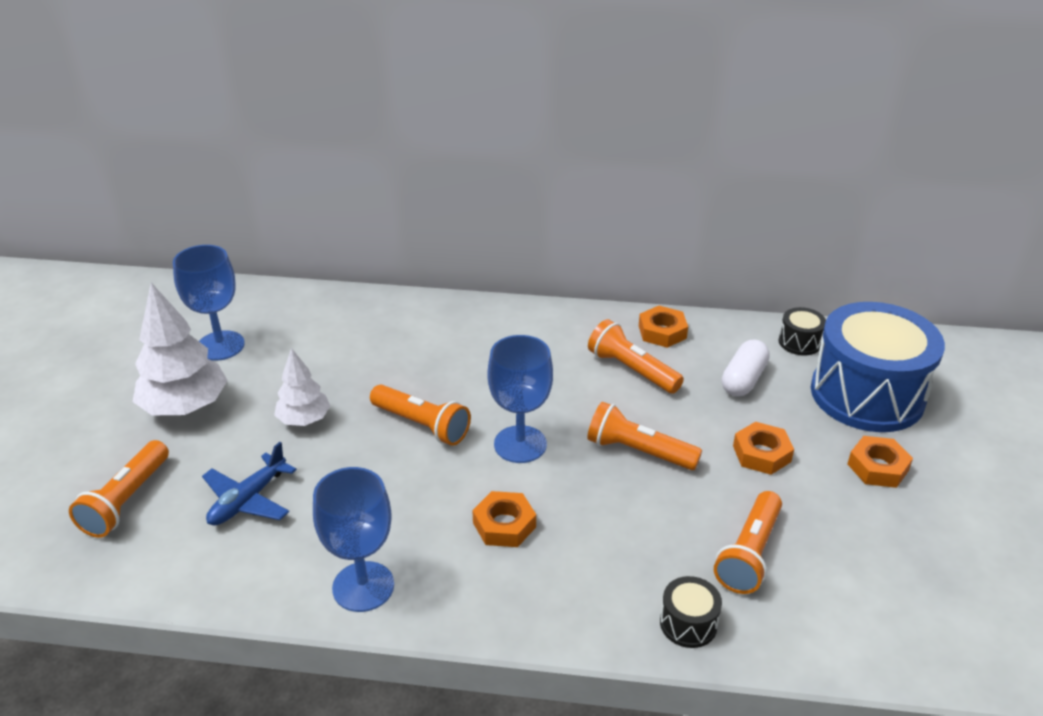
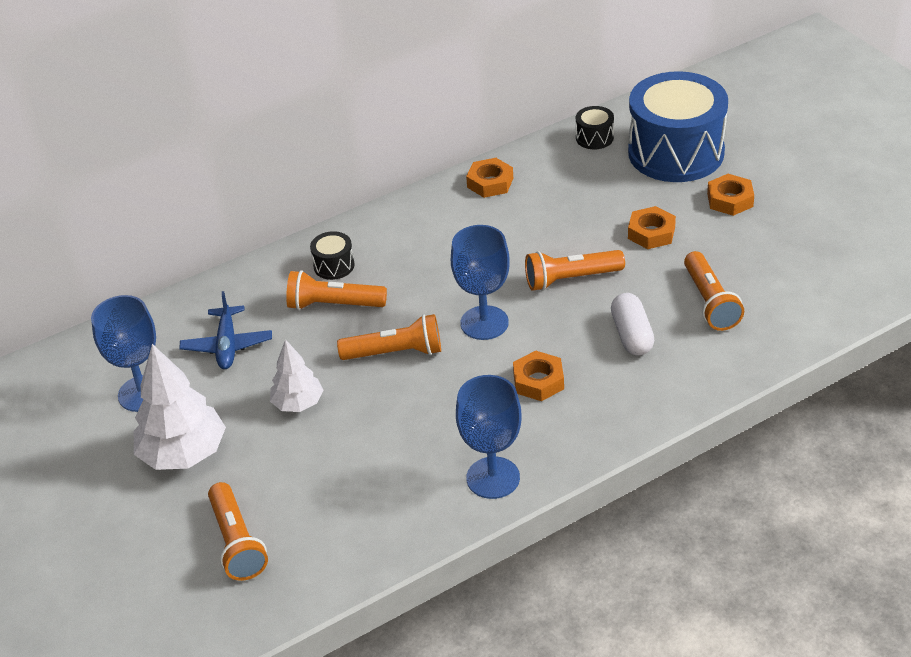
camera: 35 degrees left, 5 degrees up
blue plane [202,442,297,525] -> blue plane moved to [179,291,272,369]
orange flashlight [588,319,684,394] -> orange flashlight moved to [286,270,387,310]
black drum [660,576,722,648] -> black drum moved to [310,231,355,280]
white capsule [722,339,770,397] -> white capsule moved to [611,293,654,356]

